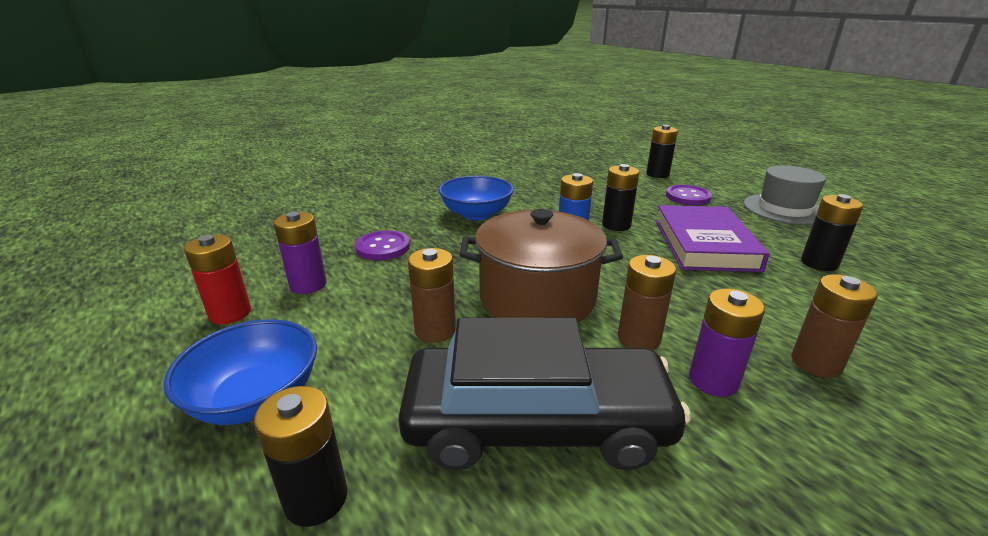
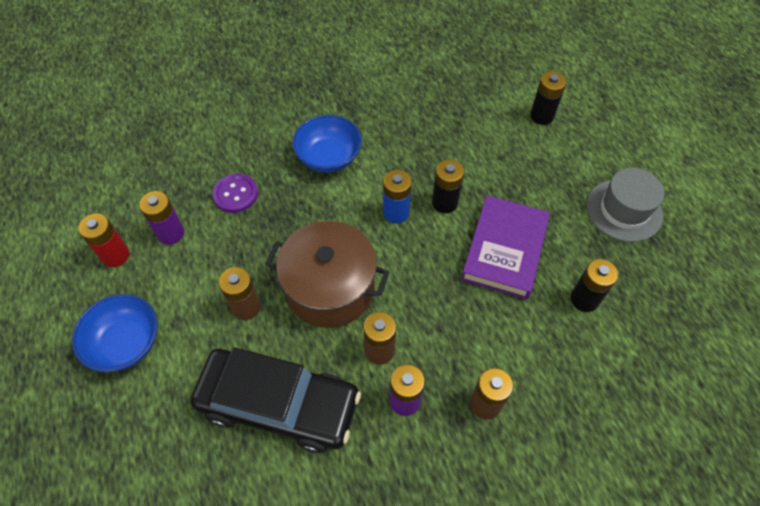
camera: 15 degrees right, 30 degrees up
black battery [254,386,348,527] -> none
purple button [666,185,712,205] -> none

